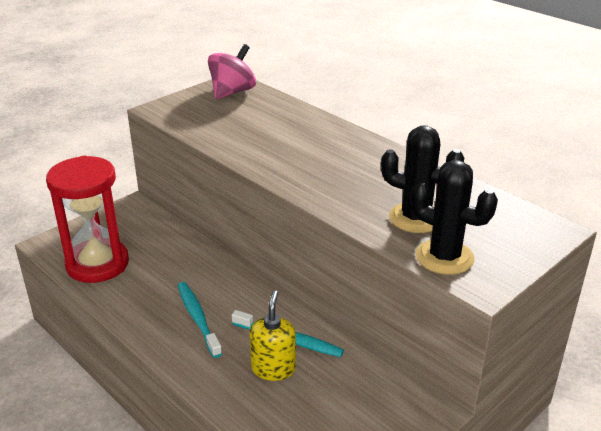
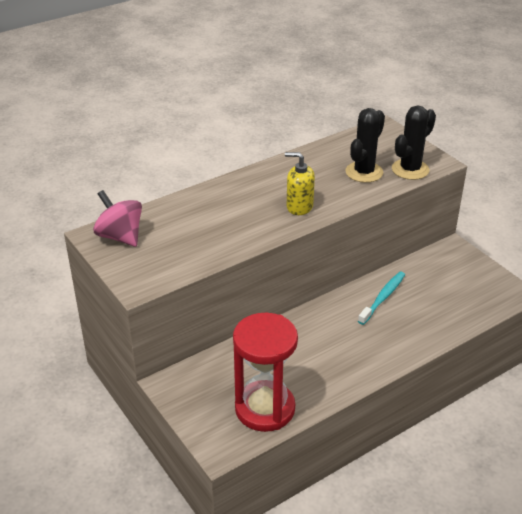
camera: 80 degrees left, 5 degrees up
turquoise toothbrush [177,282,222,358] -> none
yellow soap dispenser [249,290,296,381] -> yellow soap dispenser moved to [285,152,315,215]

